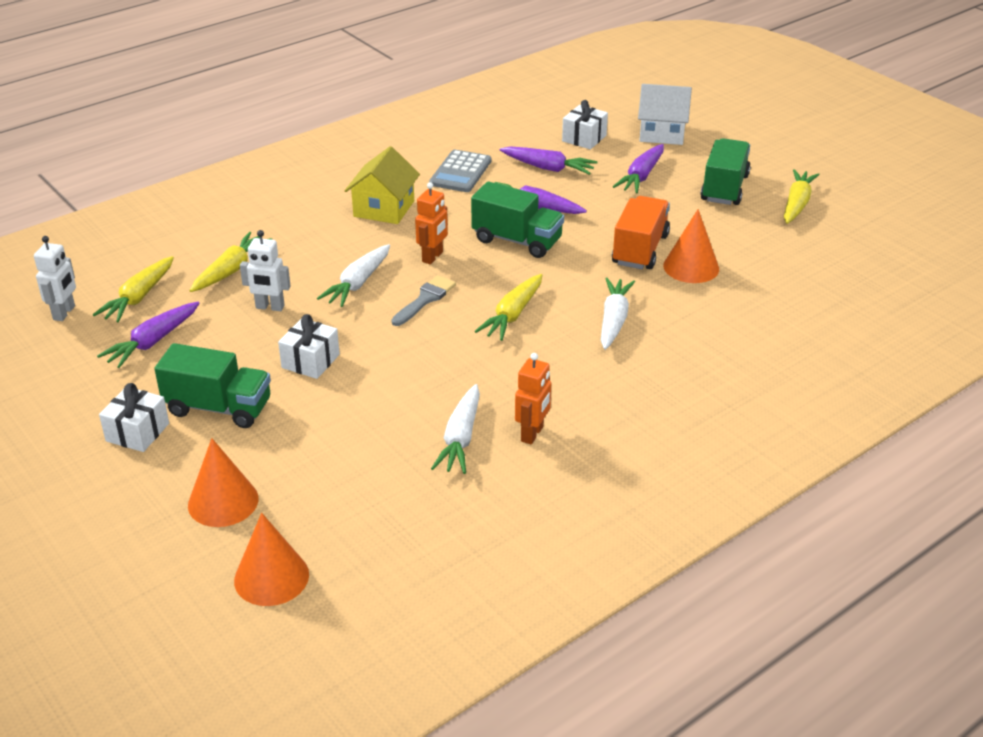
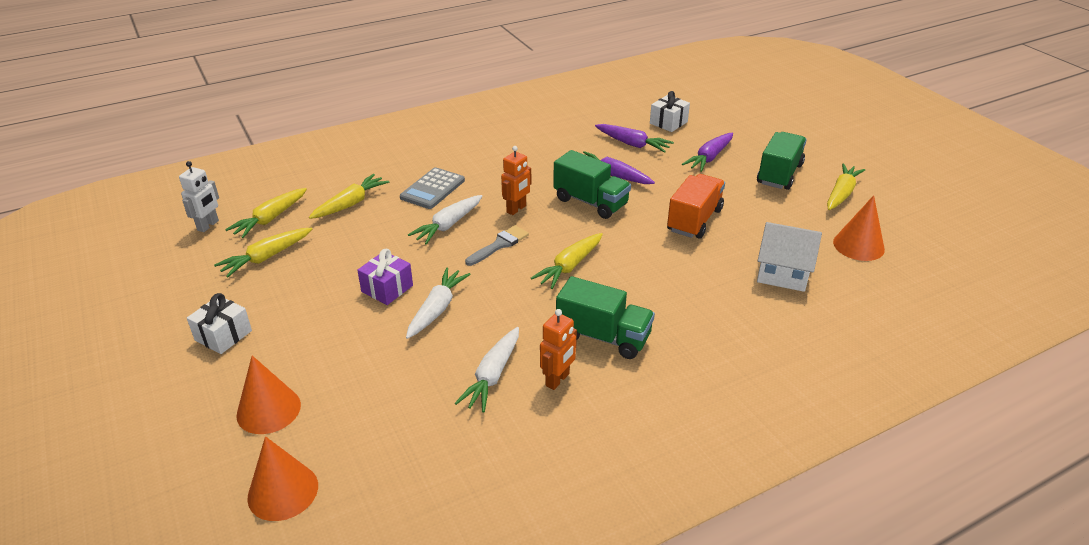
camera: 10 degrees right, 0 degrees up
purple carrot [97,302,199,368] -> yellow carrot [214,227,312,277]
green truck [155,343,271,428] -> green truck moved to [556,276,655,359]
white robot [240,230,291,311] -> none
white gift [278,314,340,379] -> purple gift [357,249,413,305]
yellow house [345,146,420,224] -> none
grey calculator [429,150,492,192] -> grey calculator moved to [400,167,465,209]
white carrot [601,278,635,350] -> white carrot moved to [406,268,471,339]
white house [638,84,692,145] -> white house moved to [757,222,822,292]
orange cone [663,209,719,283] -> orange cone moved to [833,195,885,261]

